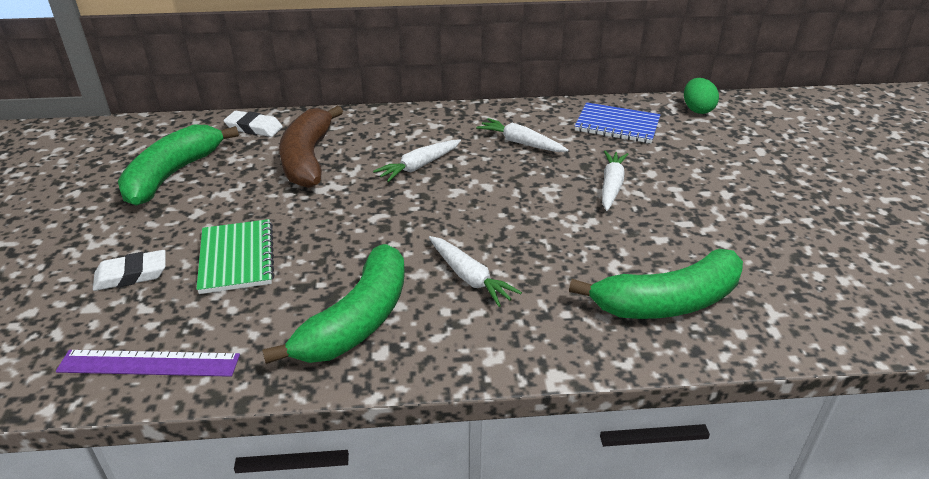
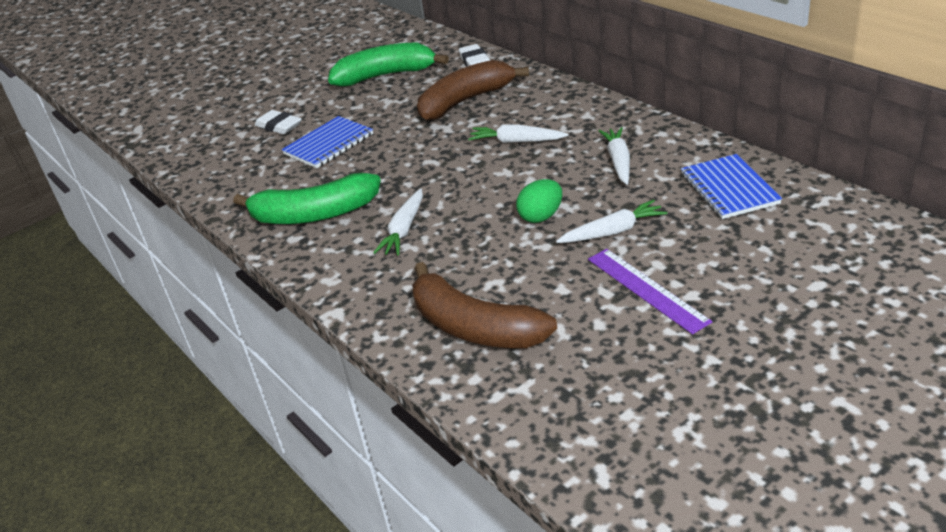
camera: 60 degrees right, 0 degrees up
purple ruler [56,350,240,377] -> purple ruler moved to [588,249,712,334]
green notebook [196,219,274,294] -> blue notebook [282,116,373,168]
green banana [569,249,743,319] -> brown banana [412,262,557,348]
green egg [684,78,719,114] -> green egg moved to [516,179,562,223]

